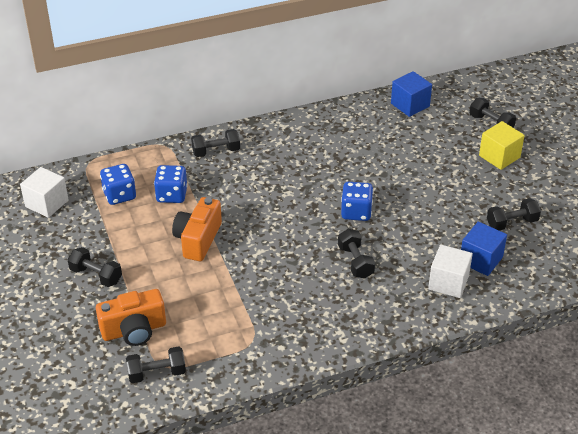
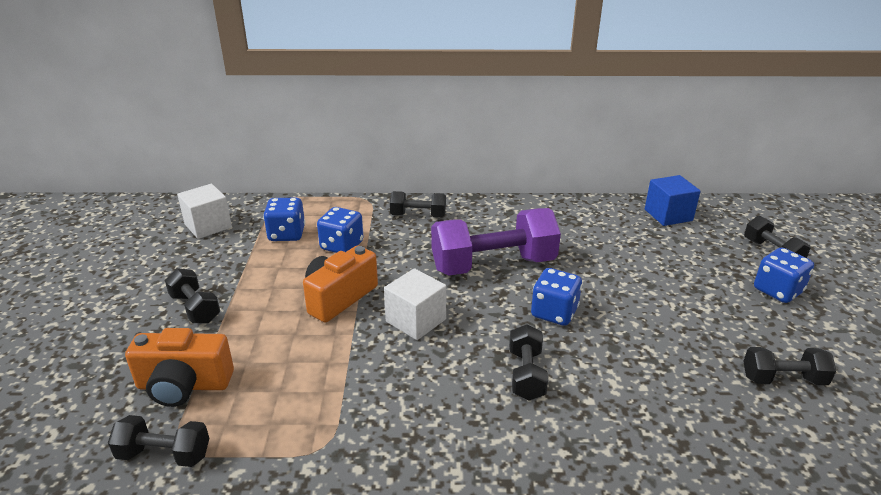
camera: 20 degrees right, 10 degrees down
white cube [428,245,473,298] -> white cube moved to [384,268,447,340]
blue cube [461,222,507,276] -> none
yellow cube [479,121,525,170] -> blue dice [754,247,814,303]
none -> purple dumbbell [431,208,561,276]

